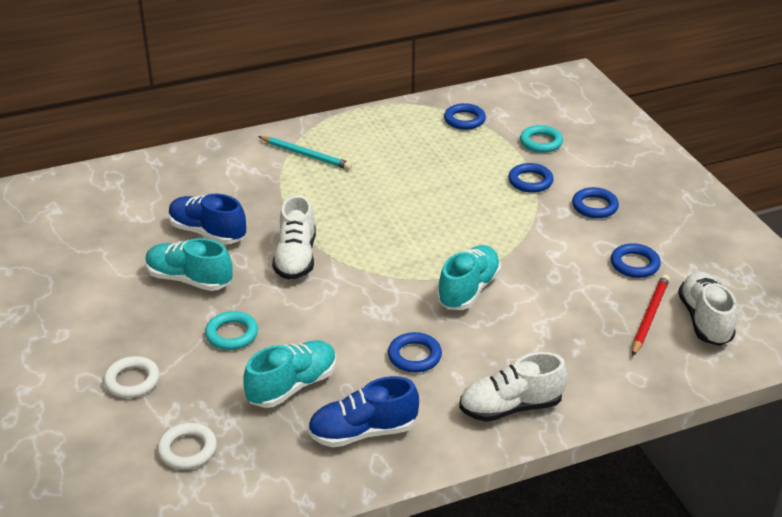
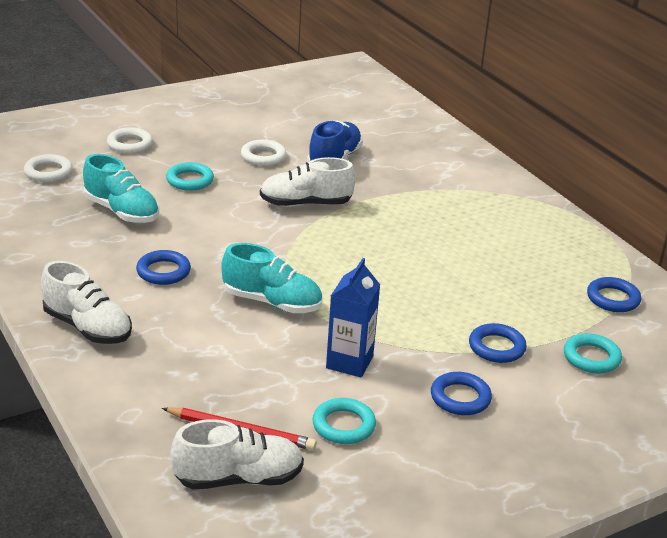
camera: 80 degrees right, 5 degrees down
turquoise shoe [145,238,233,291] -> white ring [241,140,286,166]
turquoise pencil [258,136,352,170] -> none
blue shoe [308,376,419,447] -> none
white shoe [459,352,568,422] -> white shoe turned 150 degrees clockwise [41,261,132,344]
blue ring [611,243,661,278] -> turquoise ring [312,398,376,444]
none -> blue carton [326,258,380,378]

